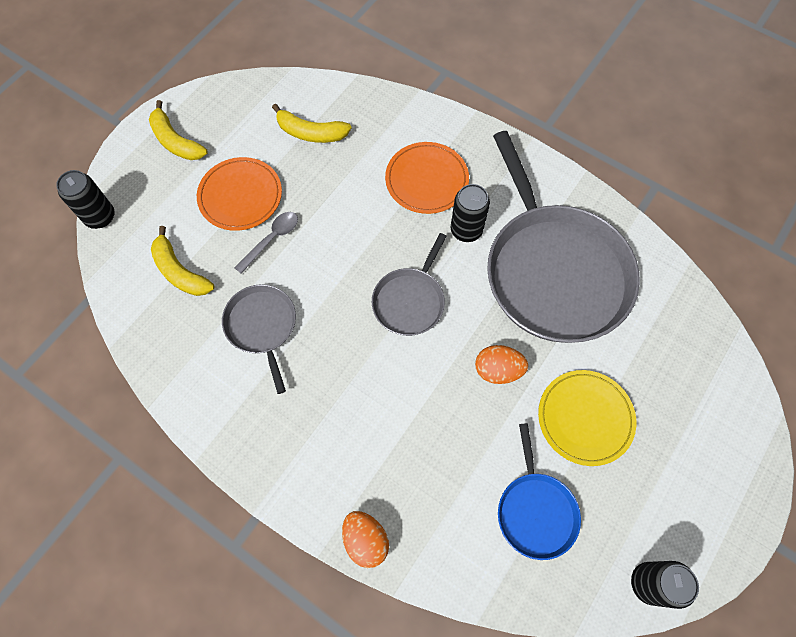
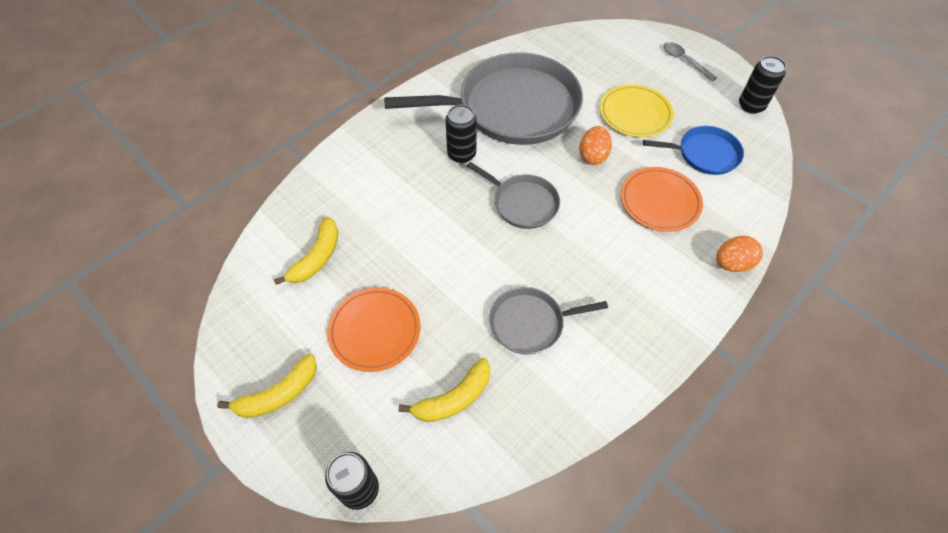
camera: 80 degrees left, 10 degrees down
grey spoon [235,212,298,274] -> grey spoon moved to [664,42,717,81]
orange plate [385,142,469,214] -> orange plate moved to [621,167,703,232]

